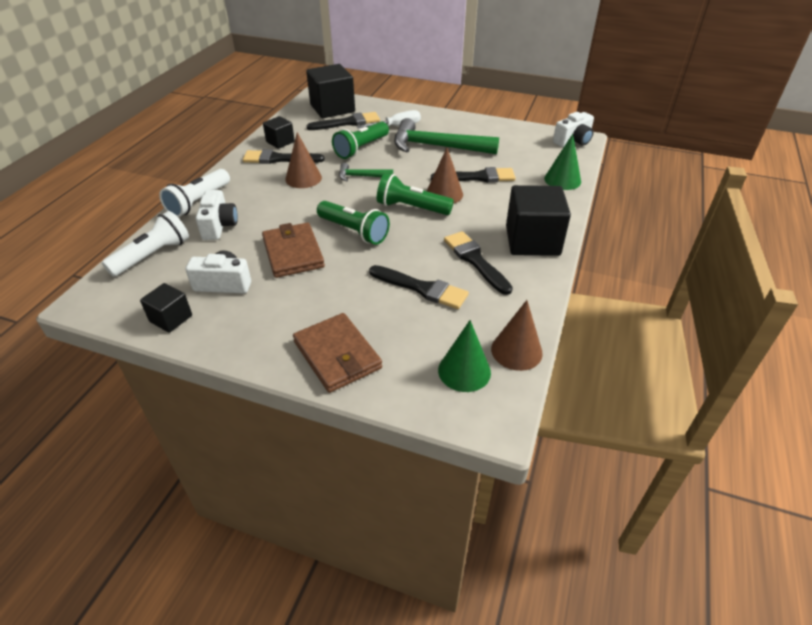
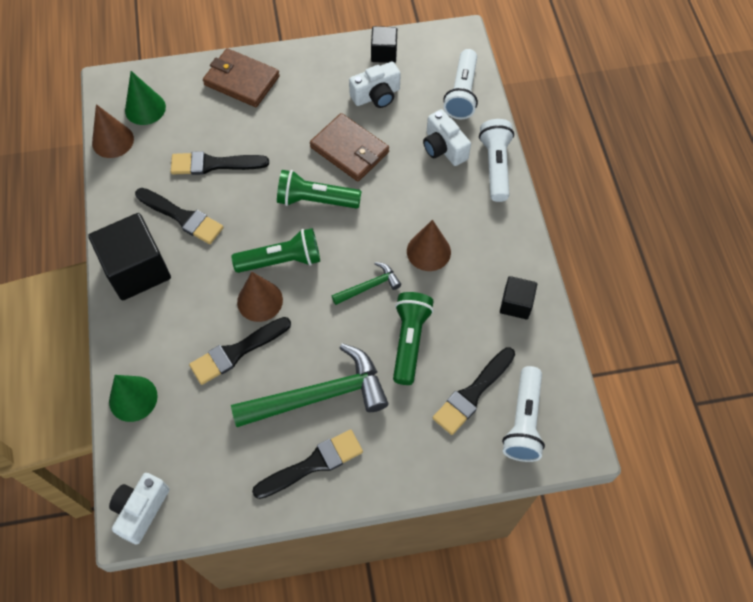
camera: 150 degrees right, 20 degrees up
black brush [243,149,325,164] -> black brush moved to [252,429,363,499]
black cube [306,64,355,118] -> white flashlight [502,366,545,462]
white screwdriver [357,110,421,129] -> none

